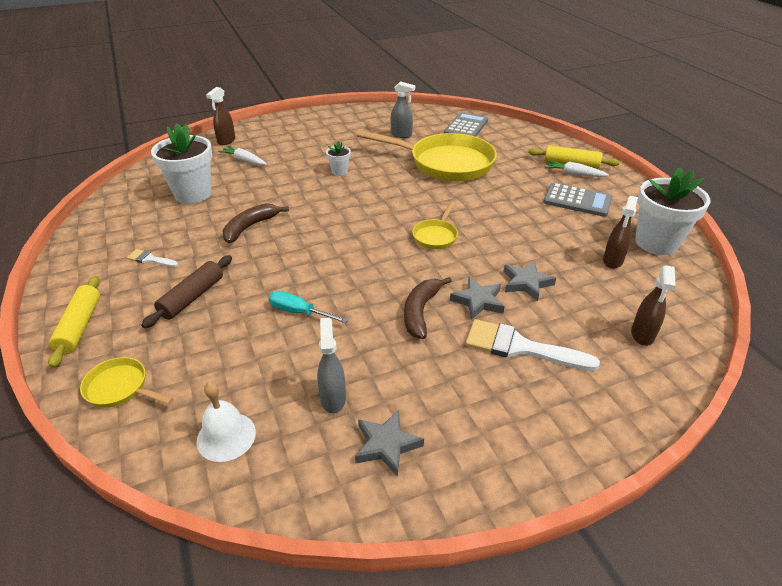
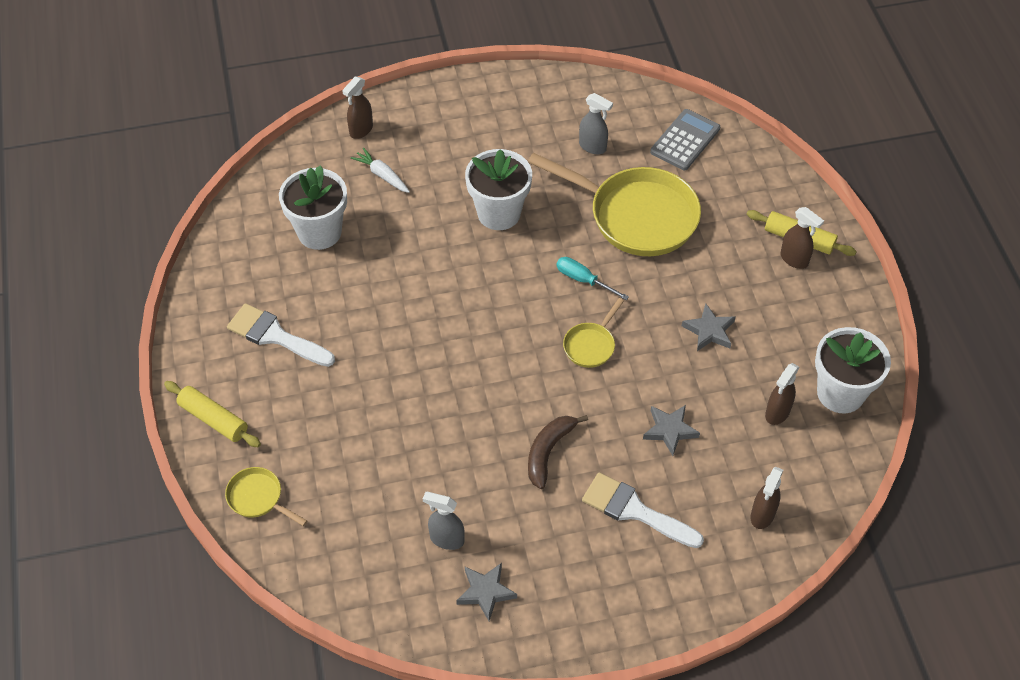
camera: 10 degrees right, 15 degrees up
yellow rolling pin [48,276,100,368] -> yellow rolling pin turned 60 degrees counterclockwise [164,381,261,447]
white brush [127,249,178,267] -> white brush [227,303,335,367], size x2.01
brown rolling pin [141,255,232,328] -> none
white bell [196,382,256,462] -> none
brown banana [222,203,289,243] -> none
turquoise screwdriver [269,291,348,323] -> turquoise screwdriver moved to [557,257,629,300]
grey spray bottle [317,318,346,413] -> grey spray bottle turned 75 degrees counterclockwise [423,492,465,550]
white flower pot [326,141,351,175] -> white flower pot [465,149,532,230], size x2.14
grey star [450,277,505,320] -> grey star moved to [682,304,735,351]
grey calculator [543,183,612,217] -> none
white carrot [545,161,609,177] -> brown spray bottle [780,207,824,269]

